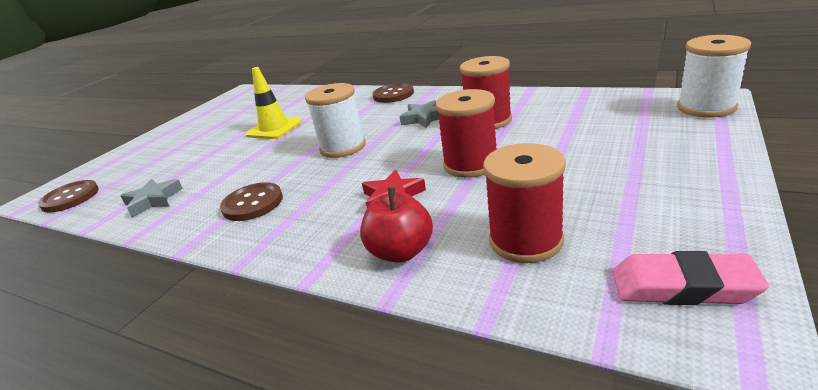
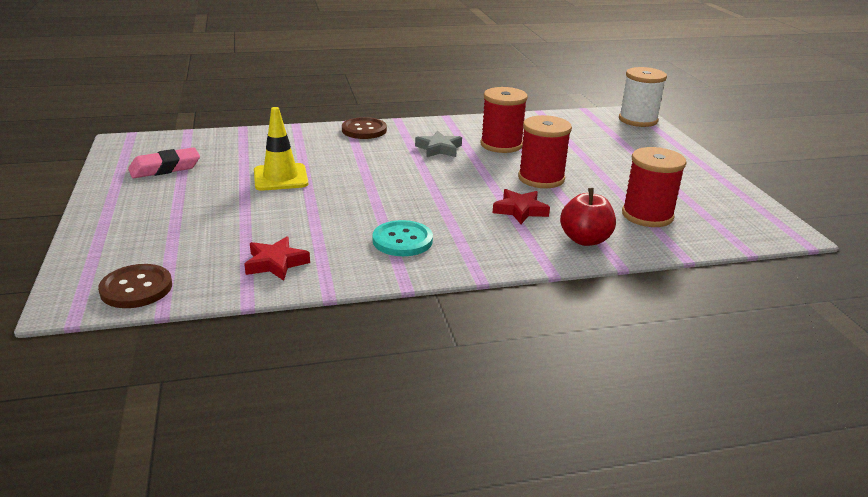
camera: 45 degrees left, 0 degrees up
grey star [121,179,183,217] -> red star [244,236,310,281]
brown button [220,182,283,221] -> turquoise button [372,220,433,256]
white spool [305,83,366,158] -> none
pink eraser [613,251,769,305] -> pink eraser moved to [128,147,200,178]

